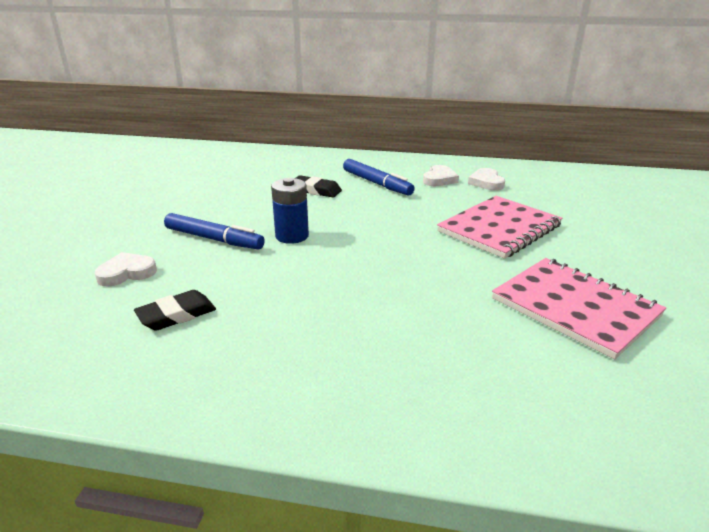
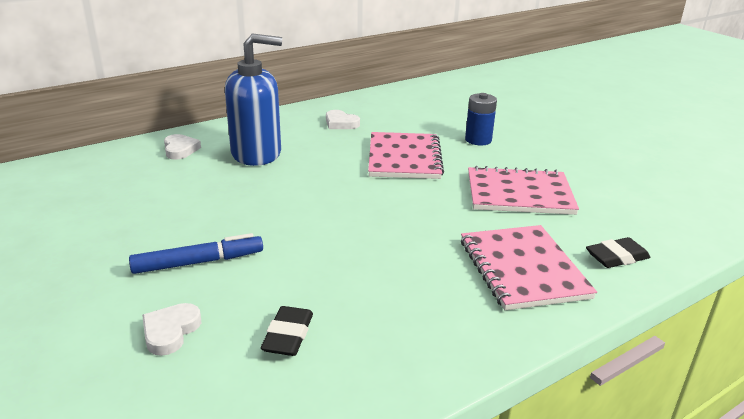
camera: 45 degrees left, 0 degrees up
blue battery [271,178,309,244] -> blue battery moved to [465,93,497,145]
black eraser [296,175,342,197] -> black eraser moved to [586,237,651,268]
blue marker [343,159,415,195] -> blue soap dispenser [225,33,282,166]
white heart [423,165,459,186] -> white heart moved to [164,134,201,160]
none -> pink notebook [461,225,597,310]

